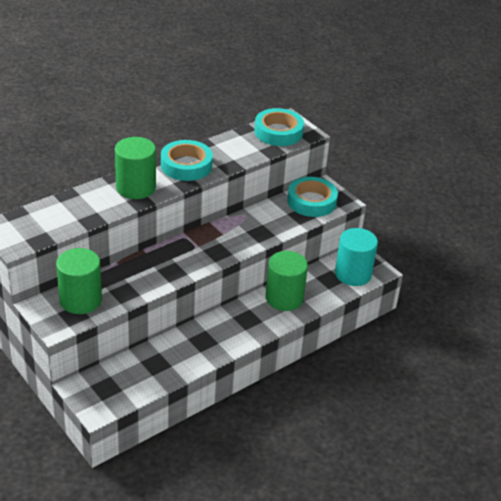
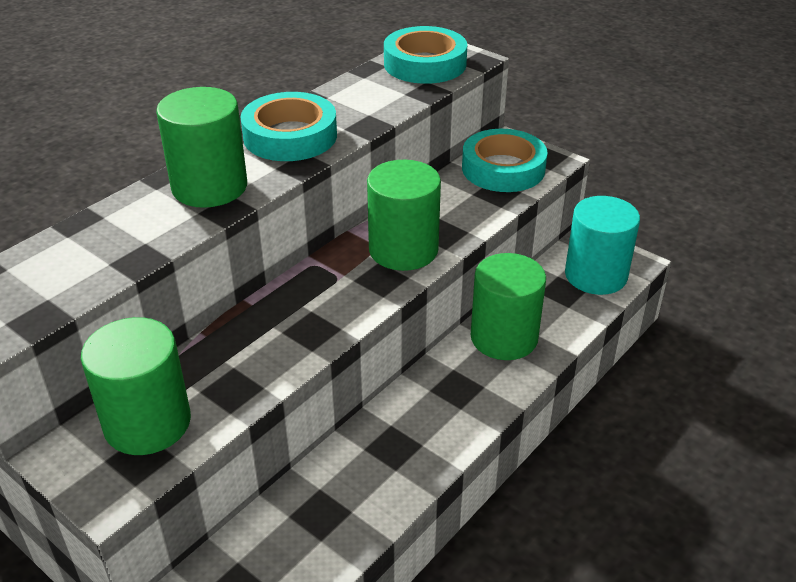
camera: 10 degrees left, 0 degrees up
none -> green cylinder [367,160,441,271]

